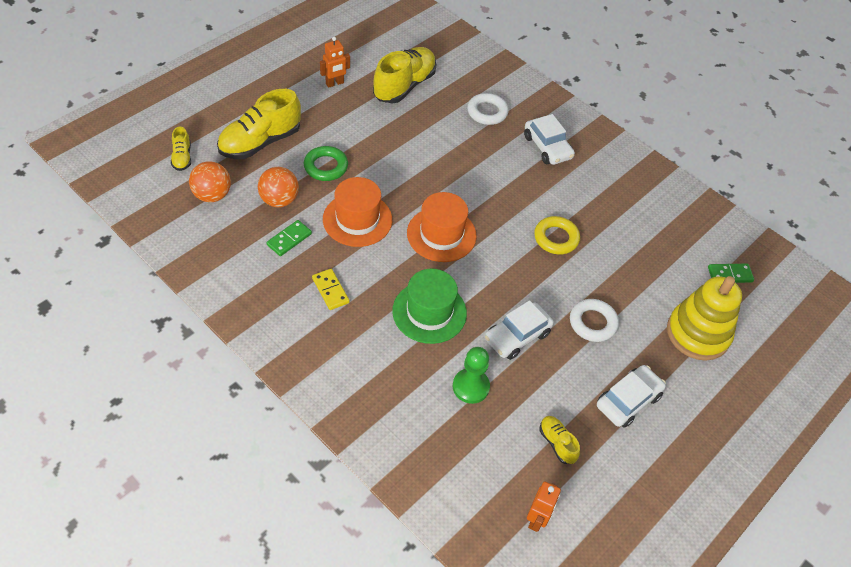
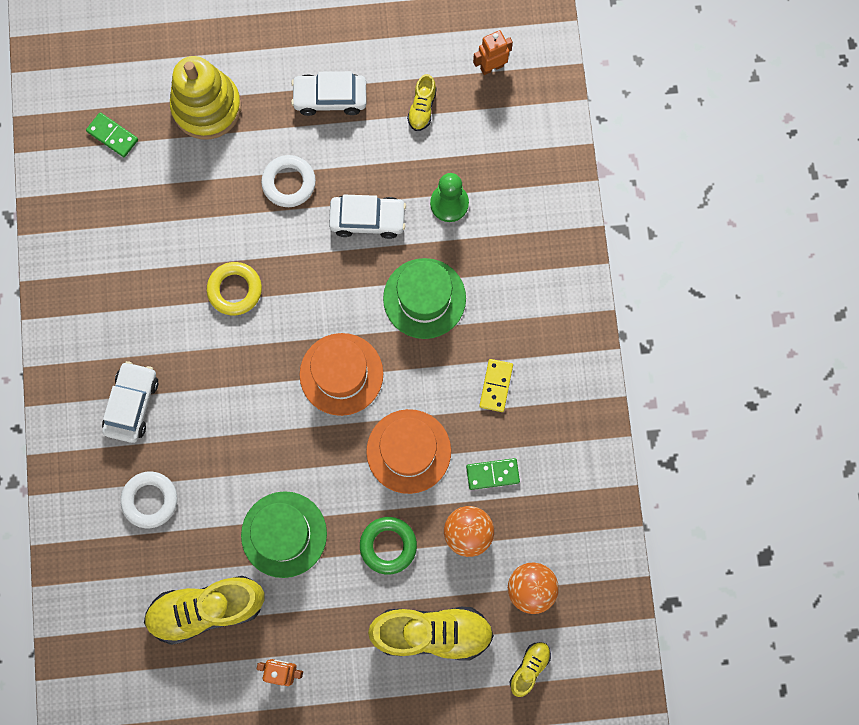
camera: 135 degrees left, 25 degrees up
none -> green hat [241,491,327,578]

